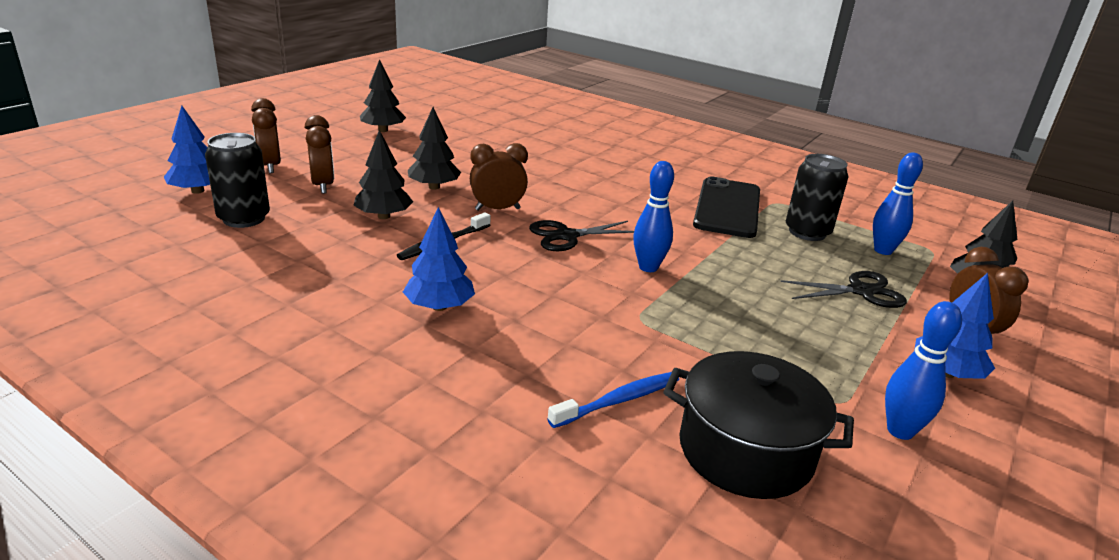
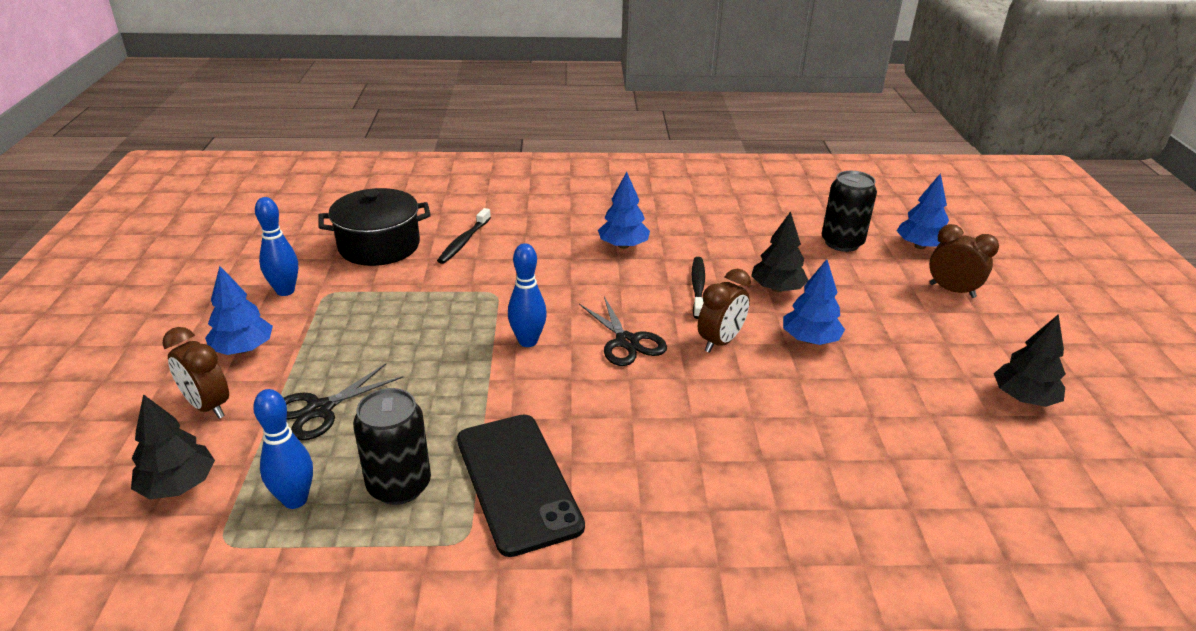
camera: 145 degrees right, 5 degrees up
brown clock [304,115,334,194] -> none
black tree [408,107,461,189] -> blue tree [783,259,845,345]
black scissors [529,220,634,251] -> black scissors turned 120 degrees clockwise [579,297,667,366]
blue toothbrush [548,372,679,428] -> black toothbrush [437,208,491,264]

